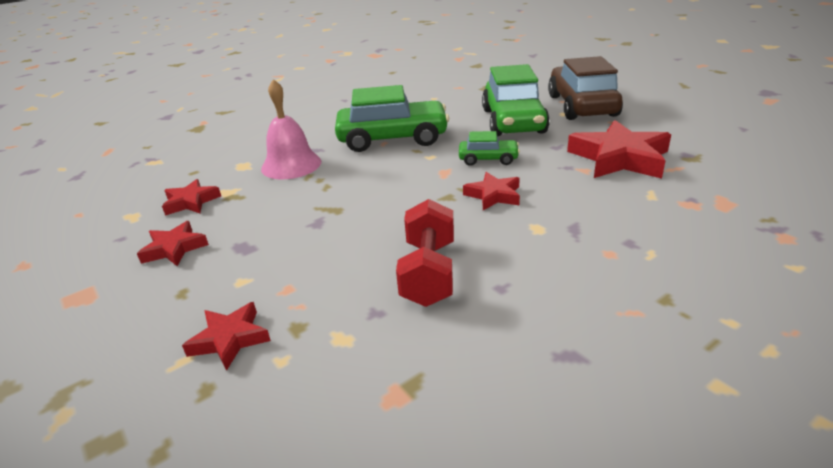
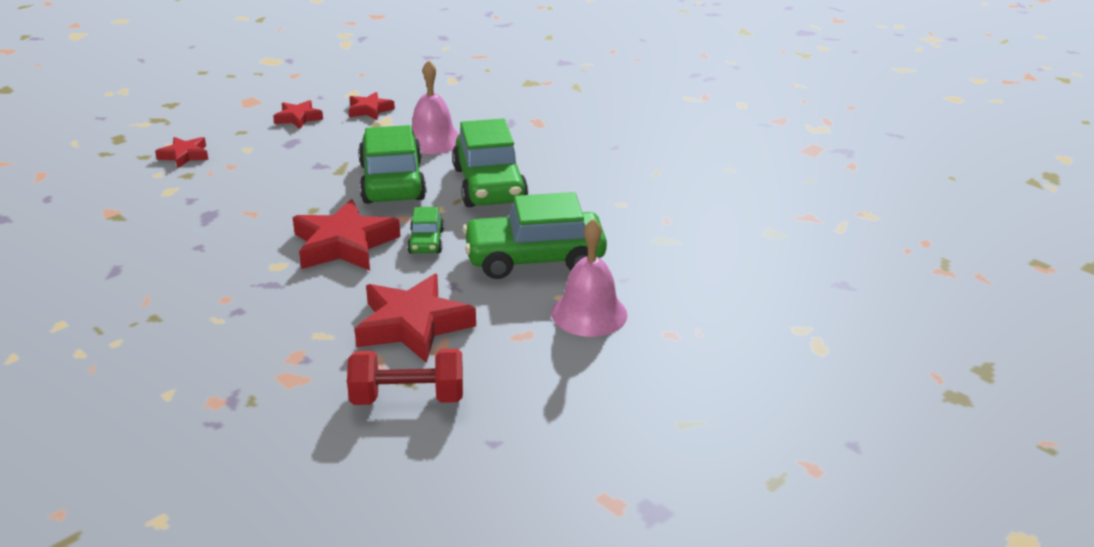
camera: 80 degrees right, 0 degrees up
red dumbbell [396,199,454,307] -> red dumbbell moved to [347,349,463,405]
red star [463,172,520,210] -> red star [292,199,401,271], size x1.84
brown car [548,56,623,120] -> pink bell [551,219,627,337]
none -> green car [358,125,427,204]

